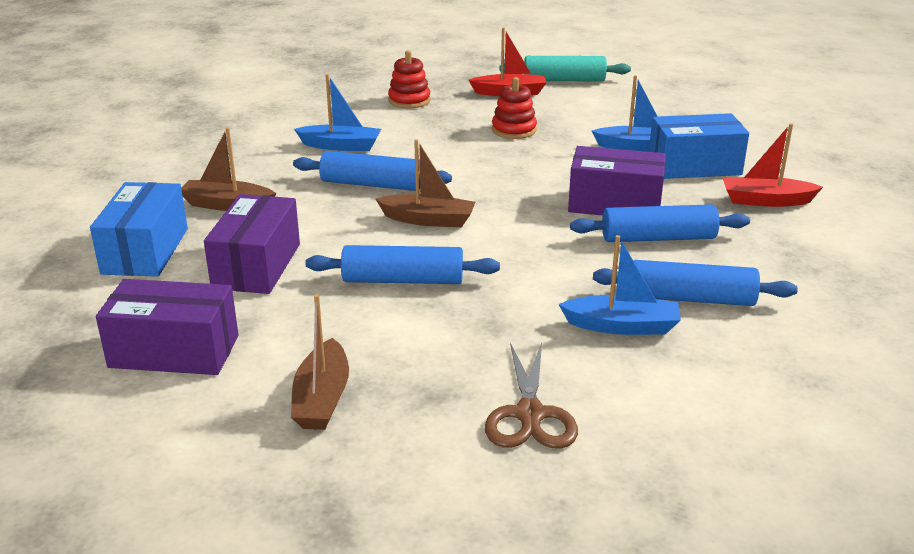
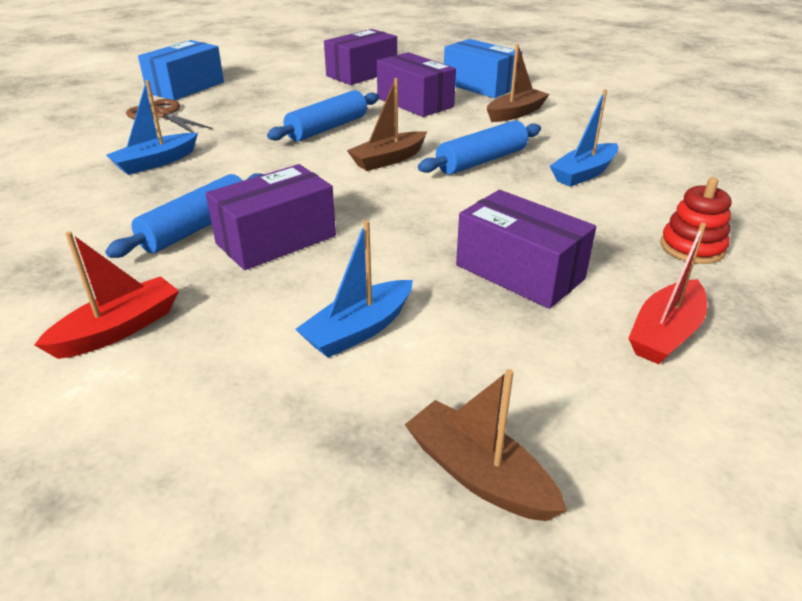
camera: 130 degrees right, 5 degrees up
brown boat [291,294,349,430] -> brown boat moved to [405,369,567,521]
red stacking toy [492,77,537,139] -> purple box [456,190,596,309]
turquoise rolling pin [500,56,631,81] -> none
blue rolling pin [593,260,798,306] -> none
blue box [649,113,749,179] -> blue box moved to [138,40,224,100]

